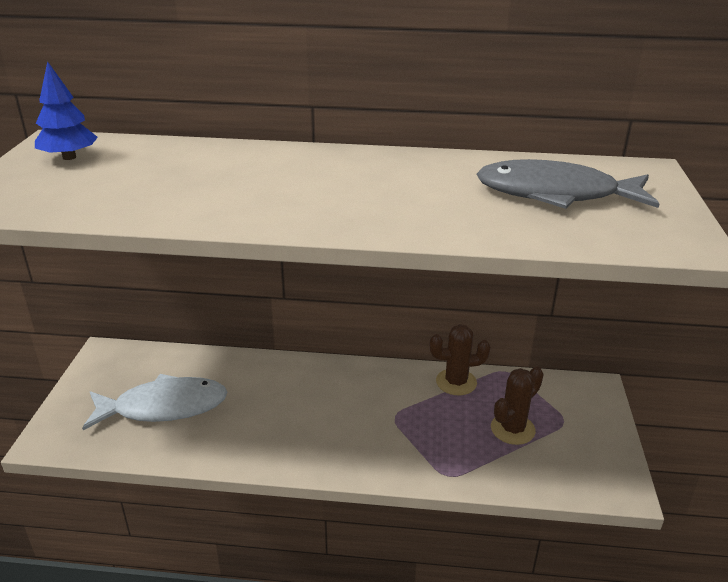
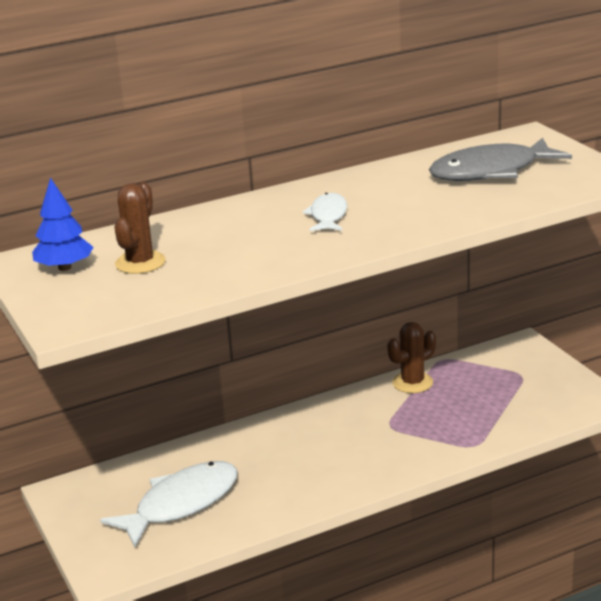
camera: 30 degrees left, 5 degrees down
brown cactus [491,366,544,445] -> brown cactus moved to [115,182,166,274]
none -> white fish [303,193,347,231]

